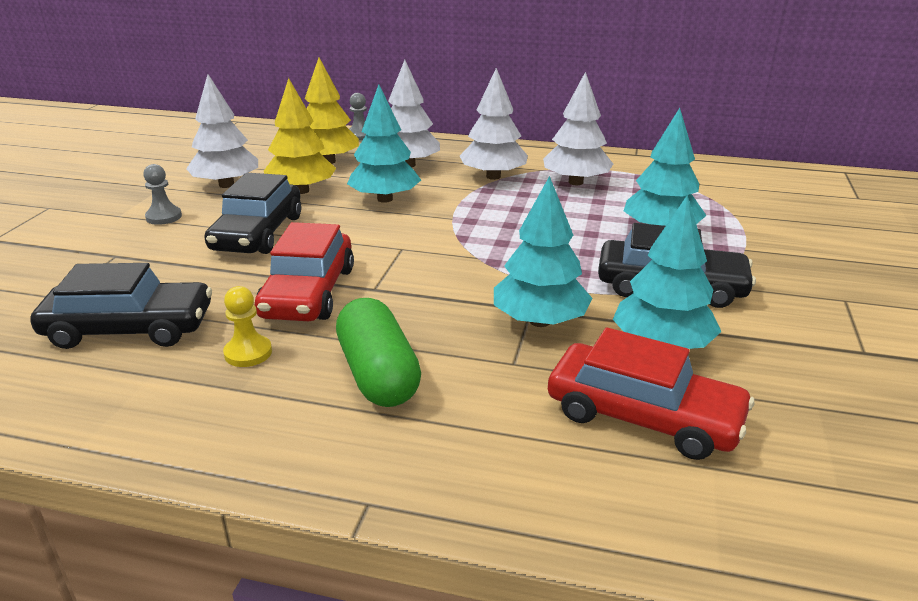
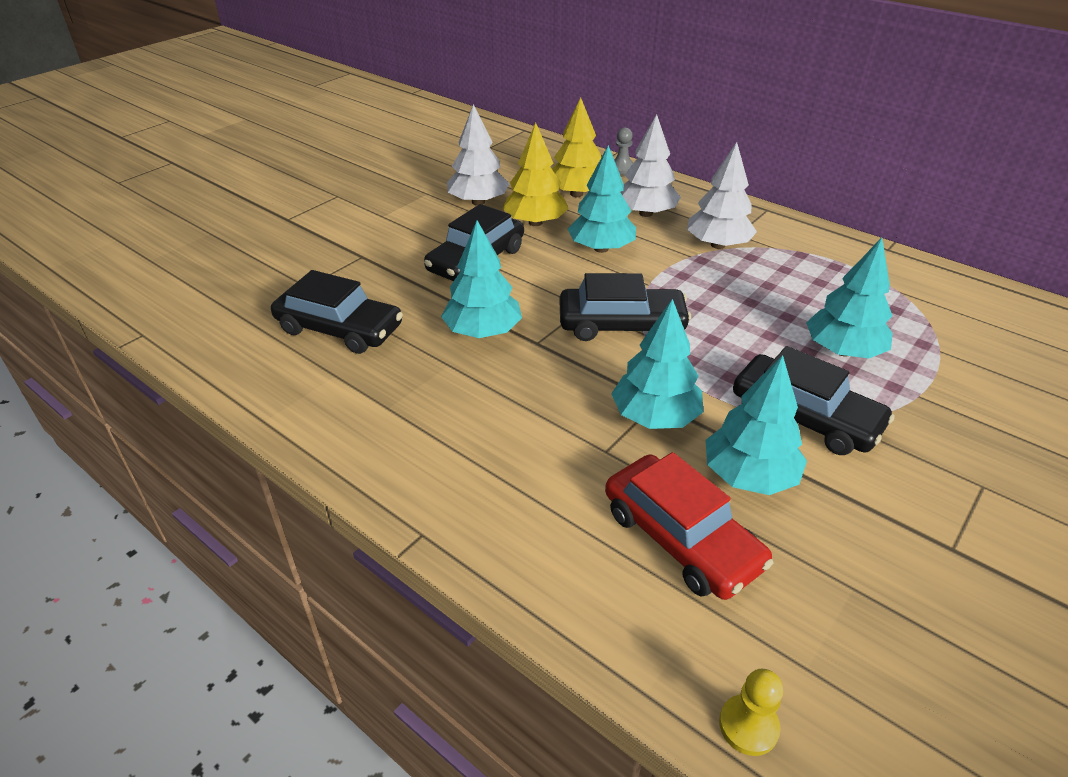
camera: 25 degrees right, 10 degrees up
grey pawn [143,164,182,225] -> none
yellow pawn [223,286,272,367] -> yellow pawn moved to [719,669,783,756]
red car [255,222,354,321] -> turquoise tree [441,220,522,338]
green capsule [336,298,421,407] -> none
white tree [543,72,613,185] -> none
none -> black car [560,273,691,341]

